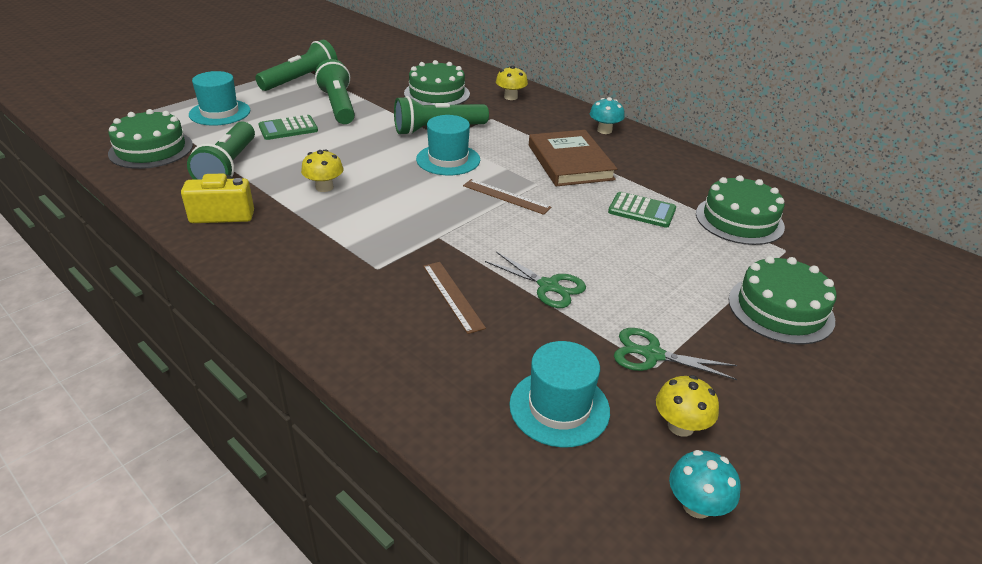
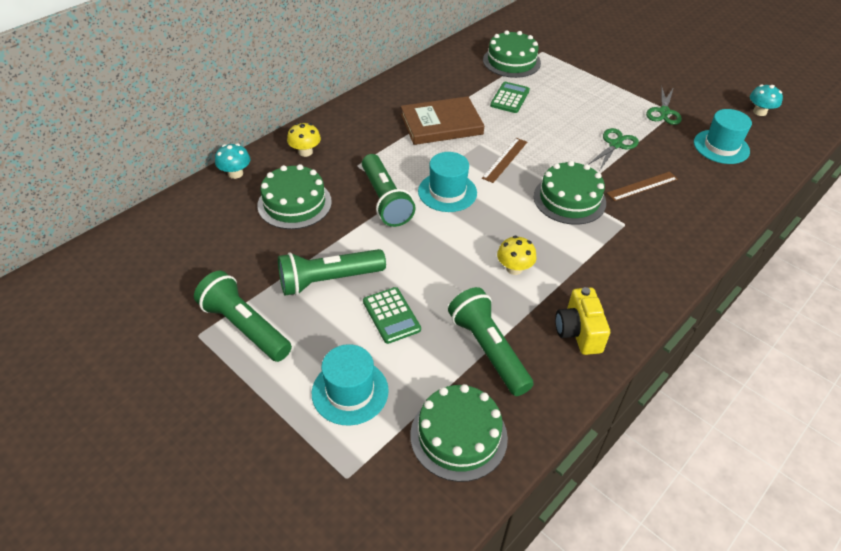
camera: 90 degrees left, 10 degrees up
green flashlight [187,122,255,180] -> green flashlight turned 120 degrees counterclockwise [448,287,534,396]
turquoise mushroom [590,97,625,134] -> turquoise mushroom moved to [215,144,250,179]
yellow mushroom [656,375,719,437] -> none
green cake [729,256,836,345] -> green cake moved to [534,161,606,225]

